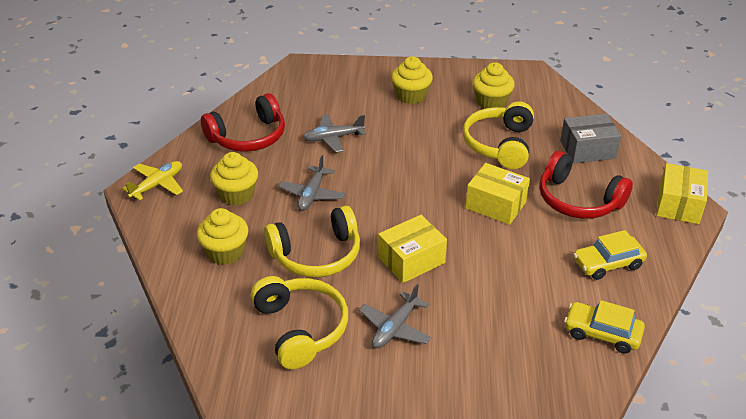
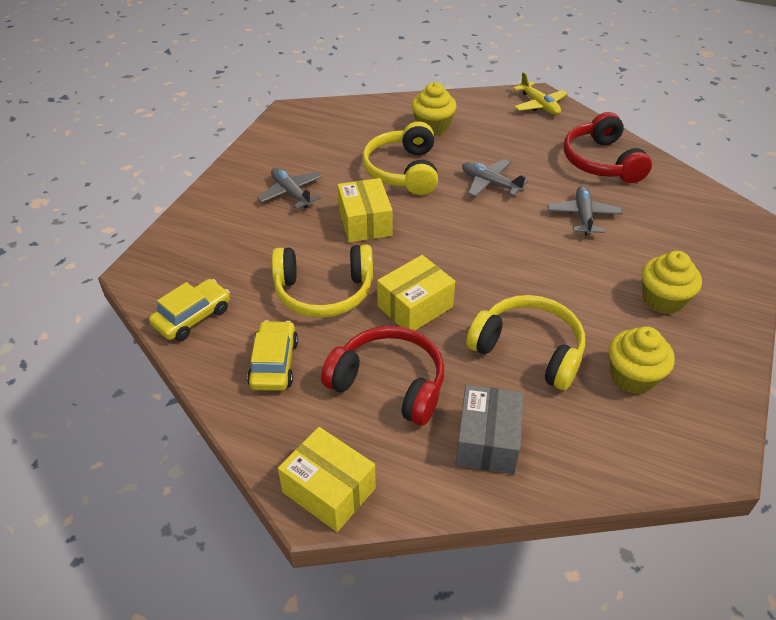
camera: 110 degrees right, 5 degrees up
yellow cupcake [210,152,258,205] -> none
yellow headphones [251,276,348,369] -> yellow headphones moved to [272,244,373,318]
red headphones [539,151,633,219] -> red headphones turned 60 degrees clockwise [321,326,444,425]

